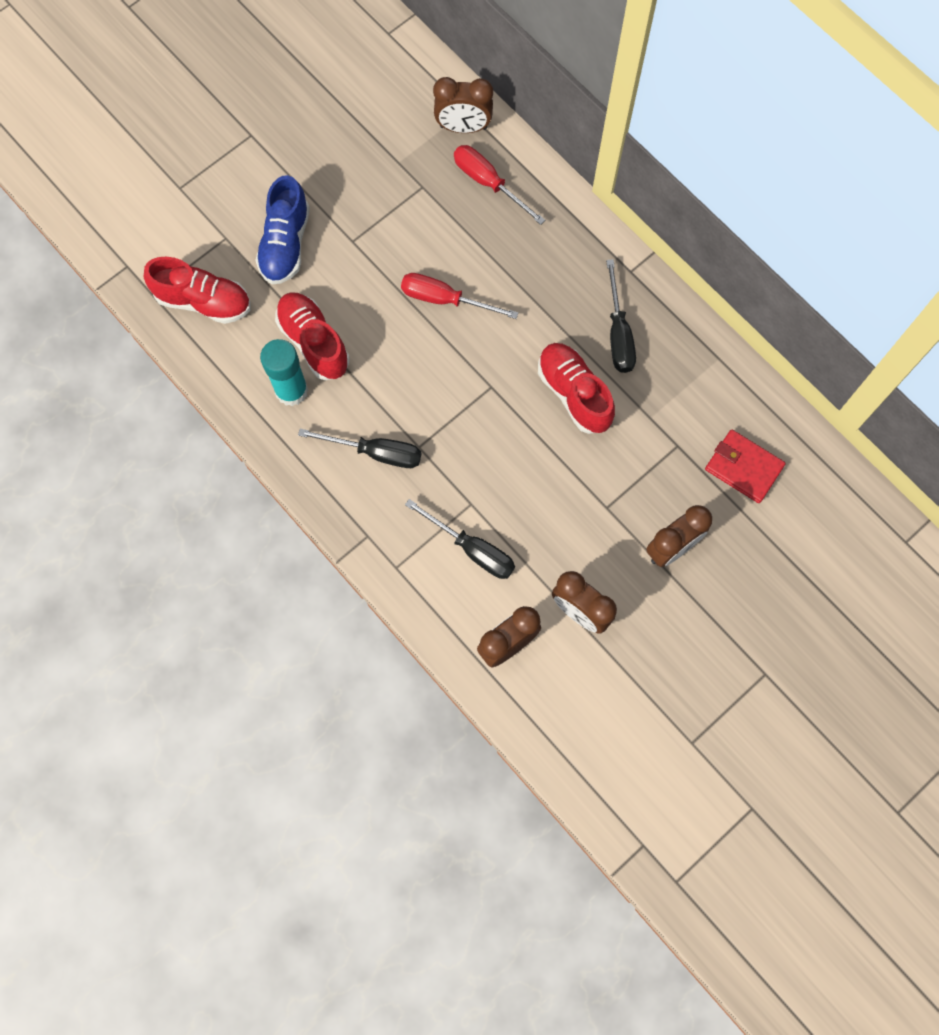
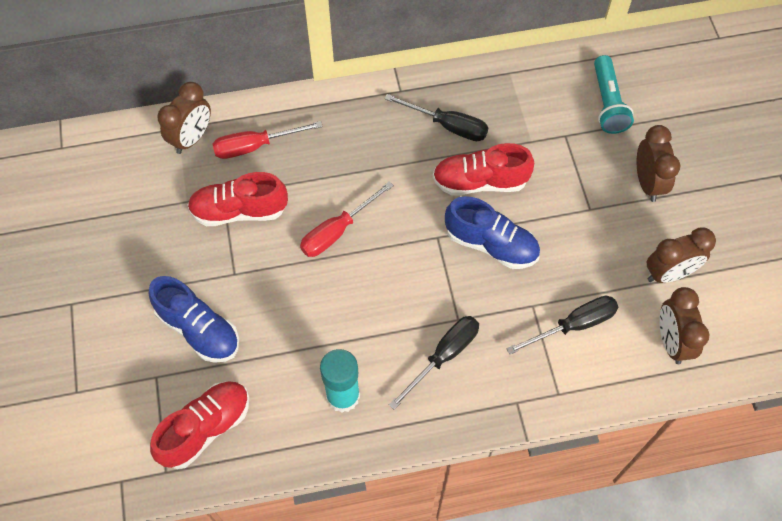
camera: 60 degrees left, 10 degrees down
red shoe [275,292,350,380] -> red shoe moved to [188,172,288,226]
red wallet [705,429,786,503] -> turquoise flashlight [594,55,634,134]
none -> blue shoe [445,196,540,269]

